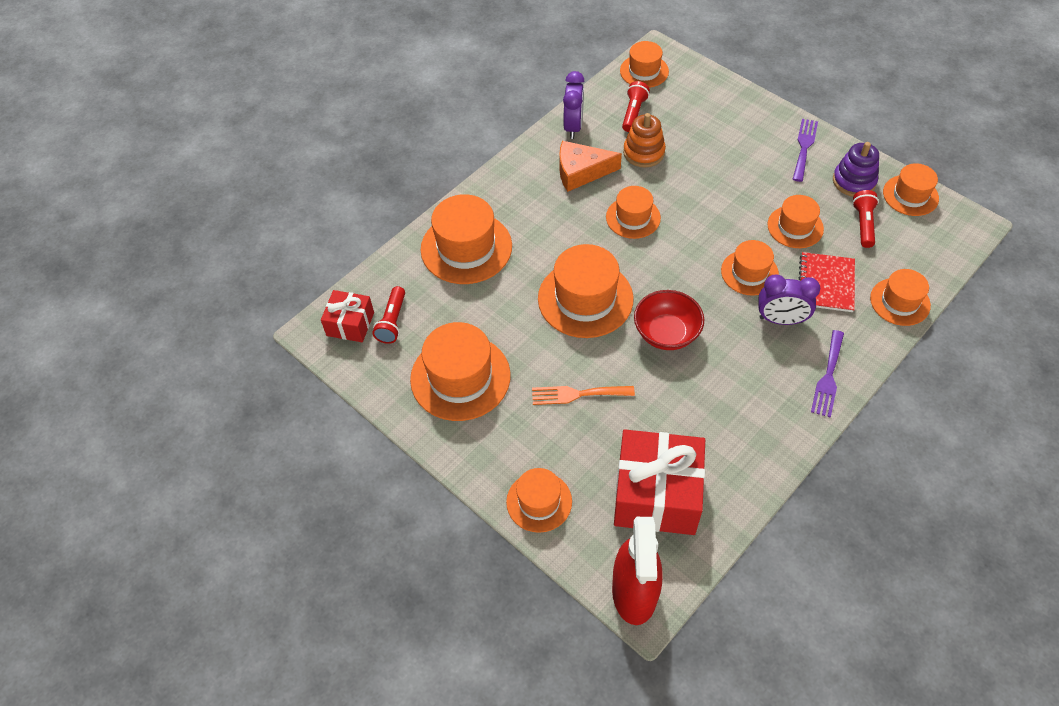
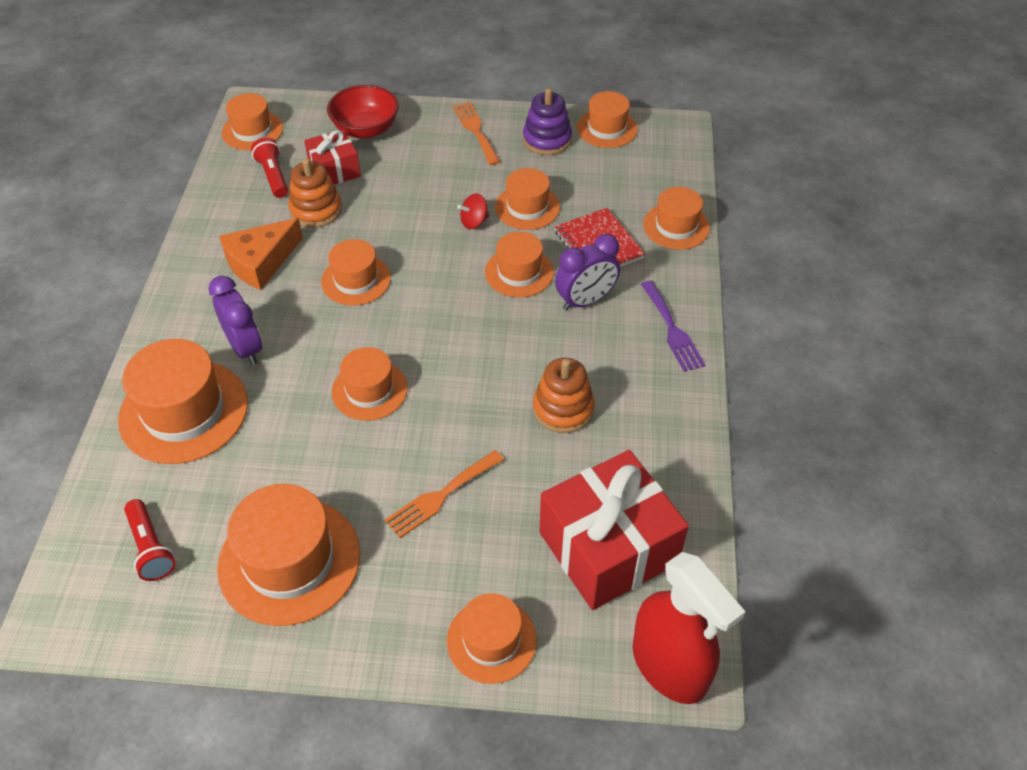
camera: 40 degrees left, 5 degrees down
red gift [321,290,374,342] -> red gift moved to [304,129,361,184]
orange hat [538,244,634,338] -> orange hat [332,347,408,421], size x0.60
purple clock [563,71,585,139] -> purple clock moved to [209,276,262,365]
red bowl [634,290,704,350] -> red bowl moved to [327,85,399,139]
purple fork [793,119,818,182] -> orange fork [453,102,500,165]
red flashlight [852,190,879,248] -> none
none -> red spinning top [458,193,489,229]
none -> orange stacking toy [533,358,595,433]

